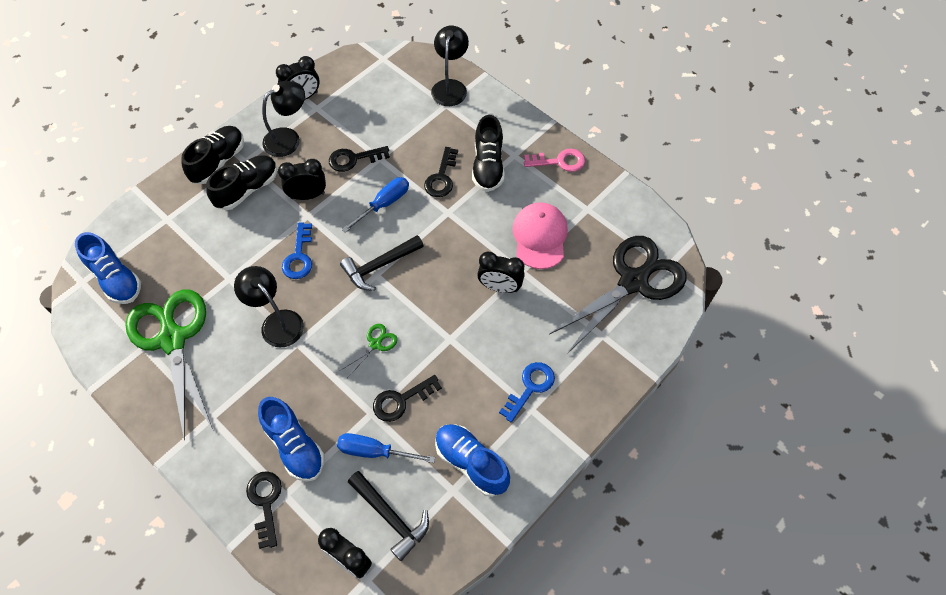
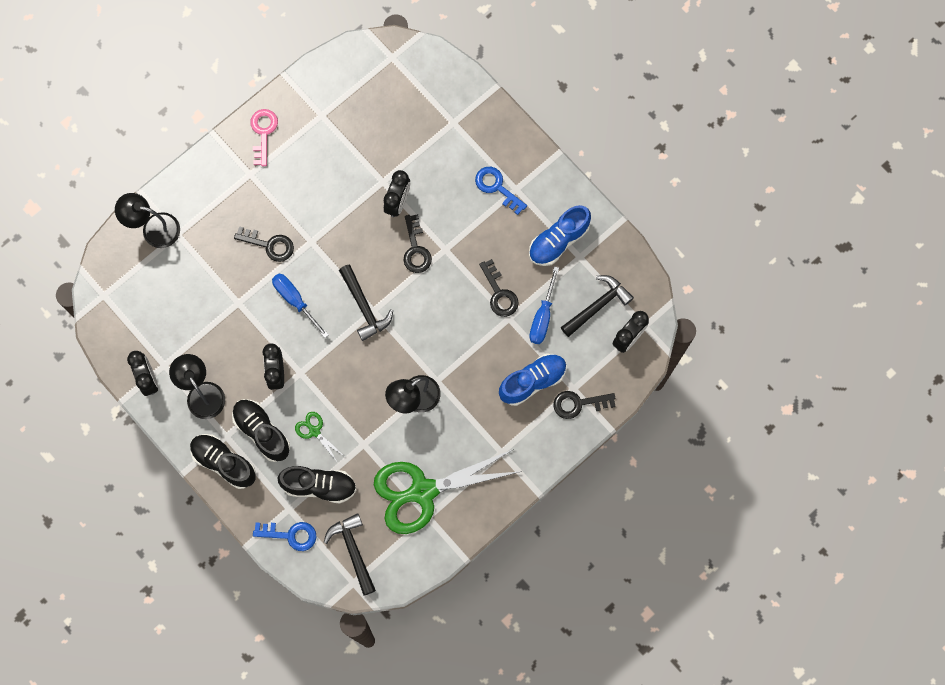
camera: 85 degrees left, 15 degrees up
blue shoe [75,232,141,304] -> black hammer [324,513,376,596]
blue key [282,222,312,279] -> blue key moved to [253,522,317,551]
black key [329,146,390,172] -> black key moved to [404,214,432,273]
green scissors [340,324,397,378] -> green scissors moved to [295,412,344,463]
black shoe [472,115,505,192] -> black shoe moved to [278,466,356,504]
pink cap [513,202,568,269] -> none
black scissors [549,236,687,354] -> none

